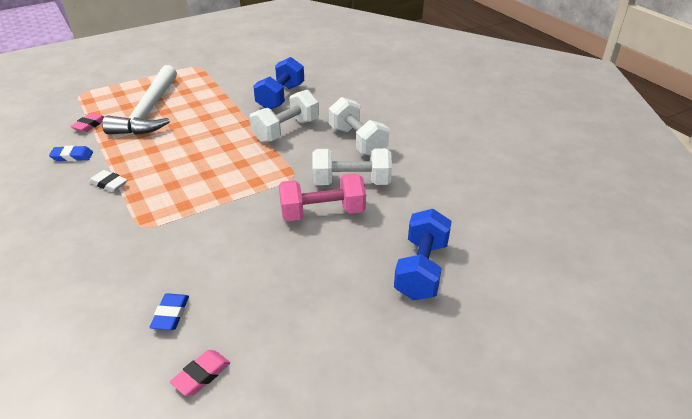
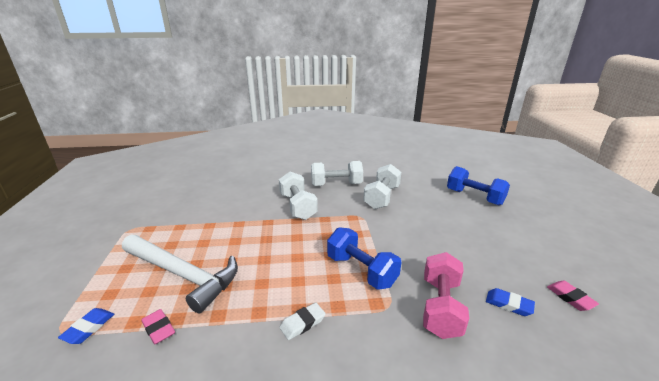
camera: 65 degrees left, 10 degrees down
blue eraser [49,146,93,161] -> blue eraser moved to [58,308,114,344]
blue dumbbell [253,57,304,109] -> blue dumbbell moved to [327,227,401,290]
pink dumbbell [279,173,366,221] -> pink dumbbell moved to [423,252,469,339]

